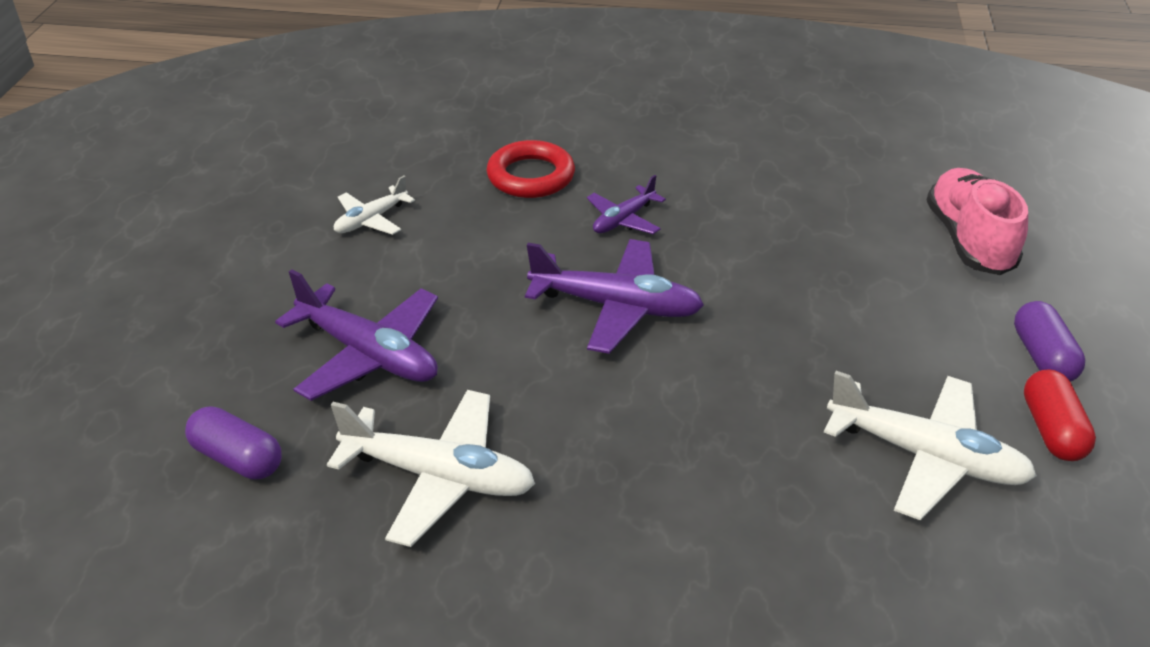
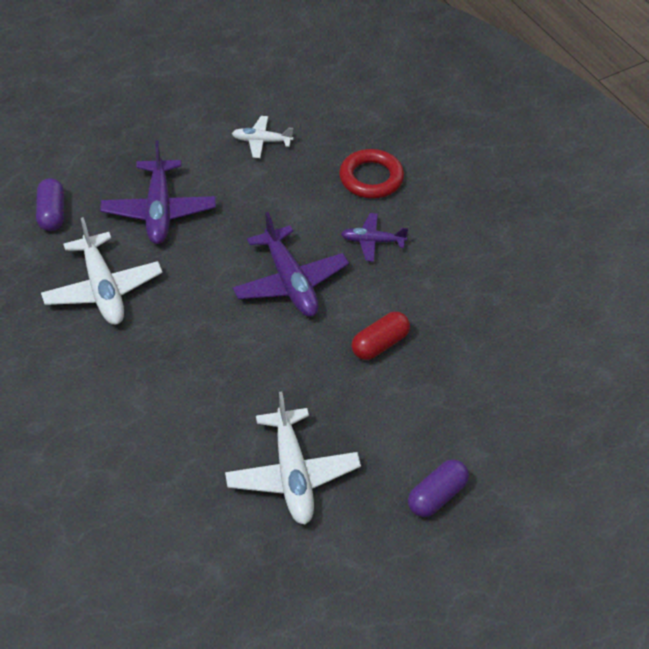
camera: 50 degrees right, 10 degrees up
pink shoe [927,168,1028,275] -> none
red capsule [1024,370,1096,461] -> red capsule moved to [352,312,410,360]

